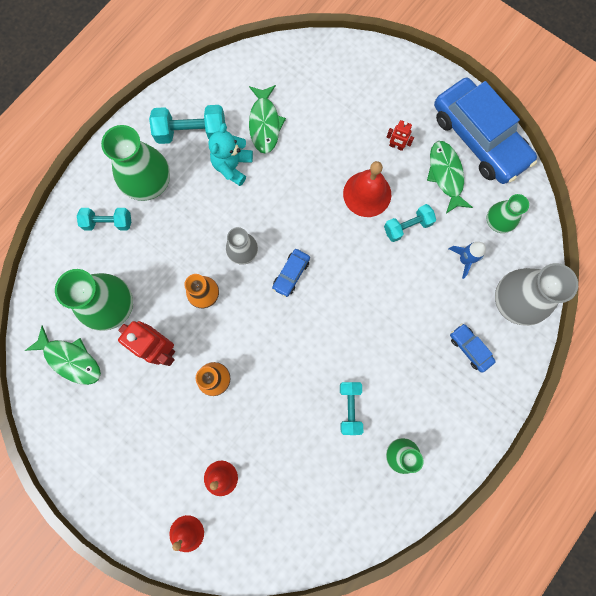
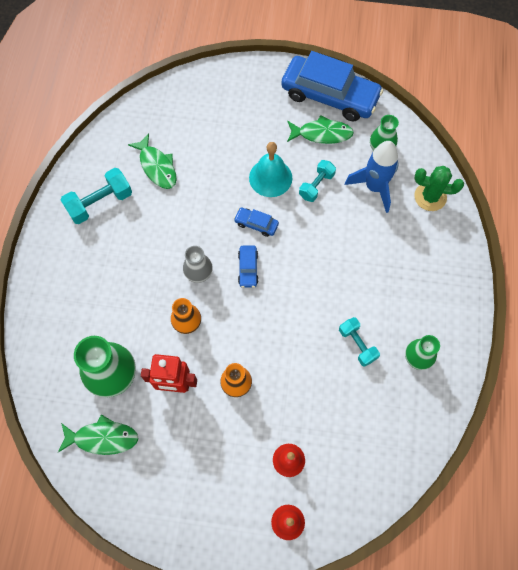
camera: 30 degrees left, 10 degrees down
turquoise dumbbell [77,208,131,231] -> none
green vase [101,125,170,201] -> none
turquoise teddy bear [208,123,253,186] -> none
red bell [343,161,391,217] -> turquoise bell [249,142,292,197]
red robot [387,120,414,151] -> none
green fish [427,141,473,214] -> green fish turned 135 degrees clockwise [287,115,354,144]
blue rocket [449,242,486,279] -> blue rocket [345,141,398,213], size x1.75
blue car [450,324,496,373] -> blue car moved to [234,207,279,237]
grey vase [495,263,578,326] -> green cactus [414,166,464,211]

